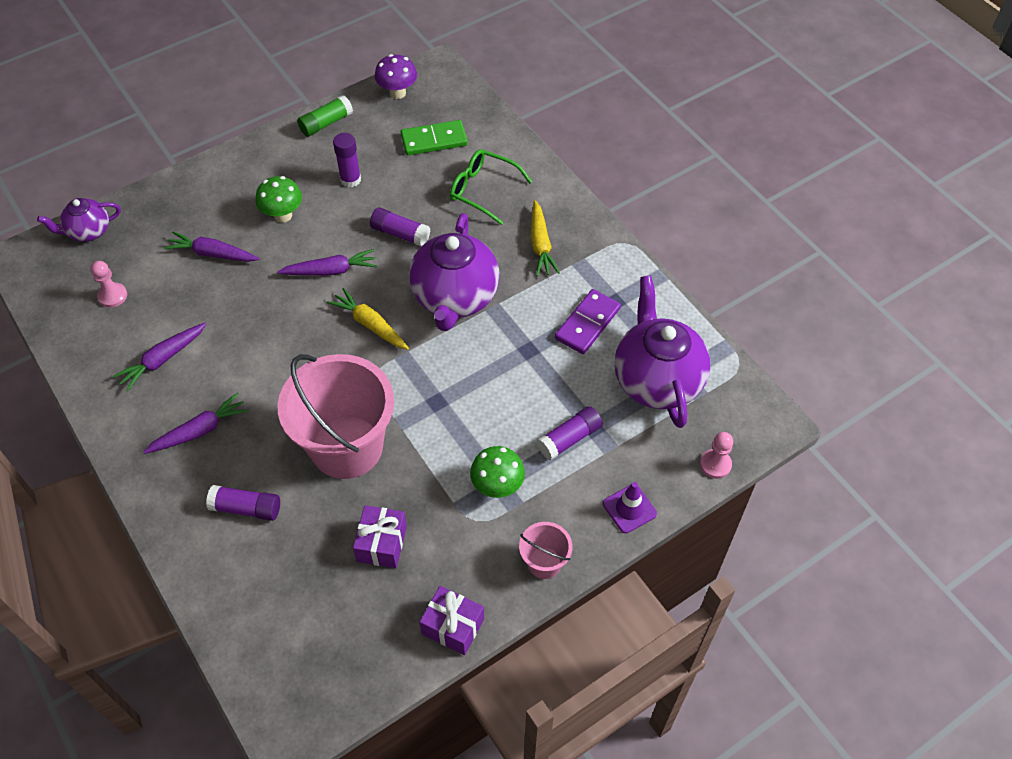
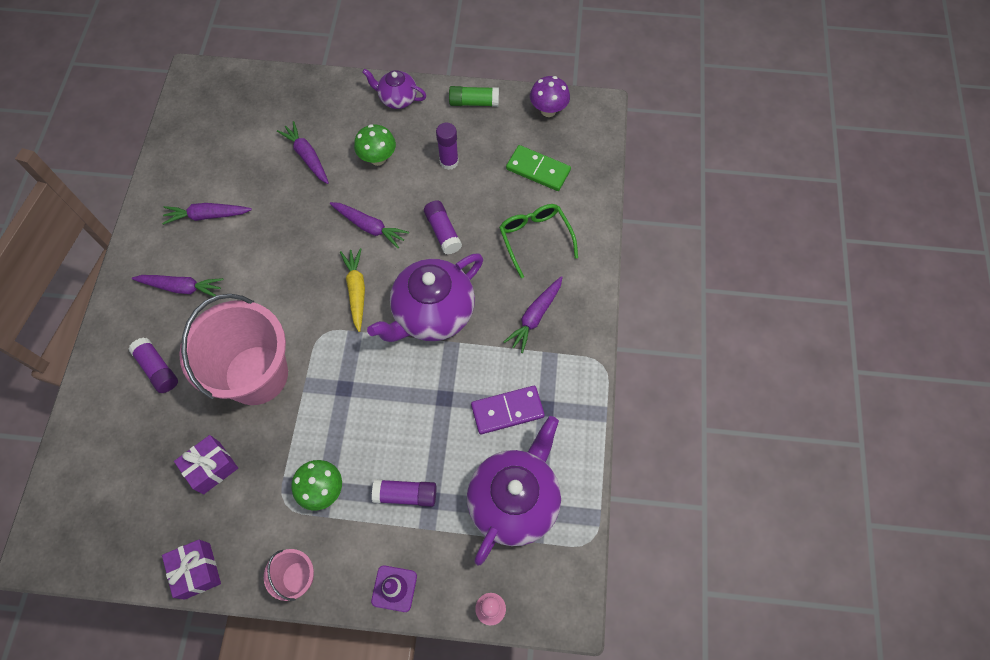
camera: 40 degrees right, 10 degrees up
purple teapot [37,198,121,242] -> purple teapot moved to [362,69,426,109]
pink pawn [90,261,127,308] -> none
yellow carrot [531,200,560,276] -> purple carrot [504,276,563,353]

